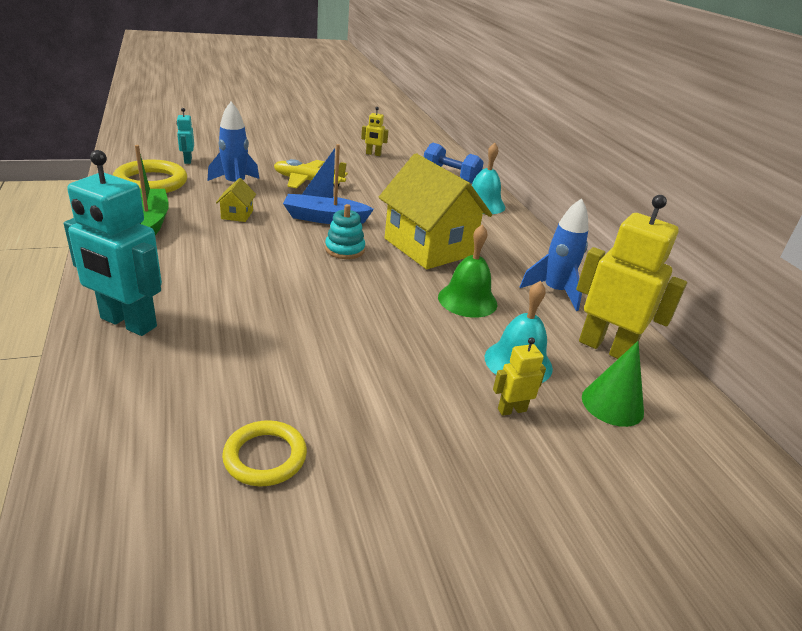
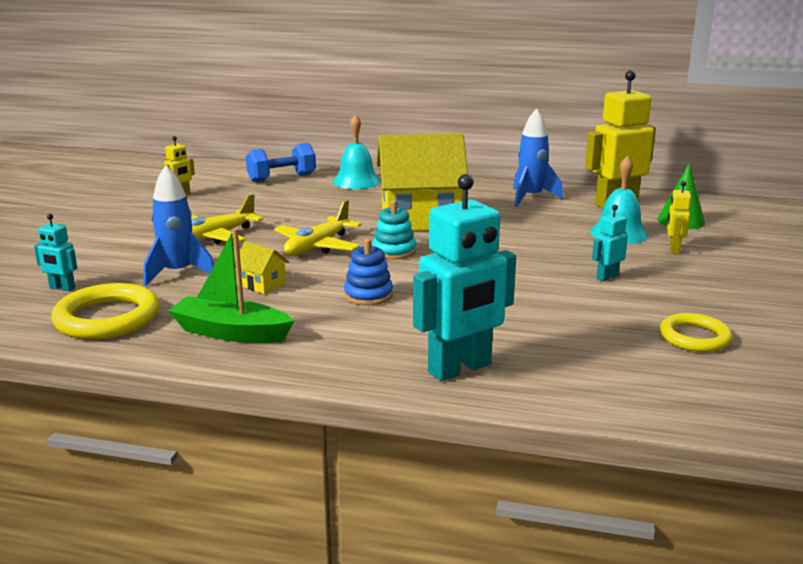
camera: 55 degrees left, 10 degrees down
blue boat [283,144,374,224] -> yellow plane [274,200,362,256]
green bell [438,224,497,318] -> none
none -> blue stacking toy [344,239,393,306]
none -> turquoise robot [592,205,628,281]

